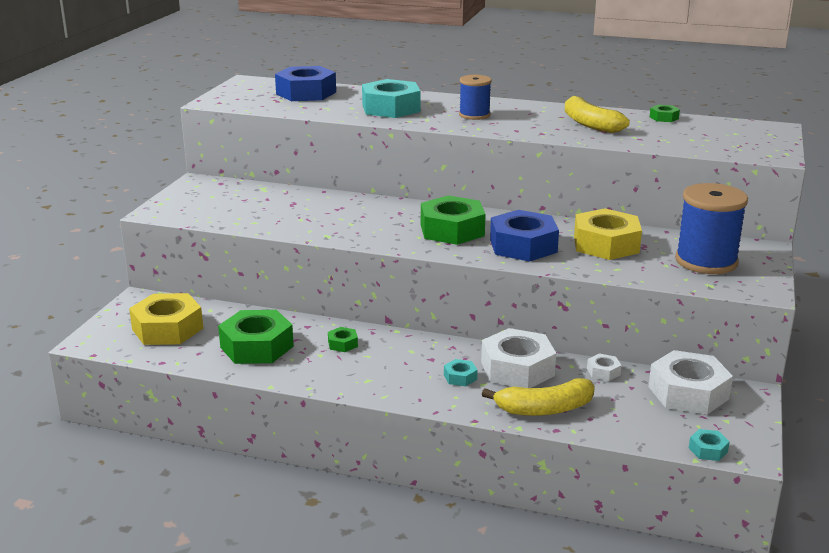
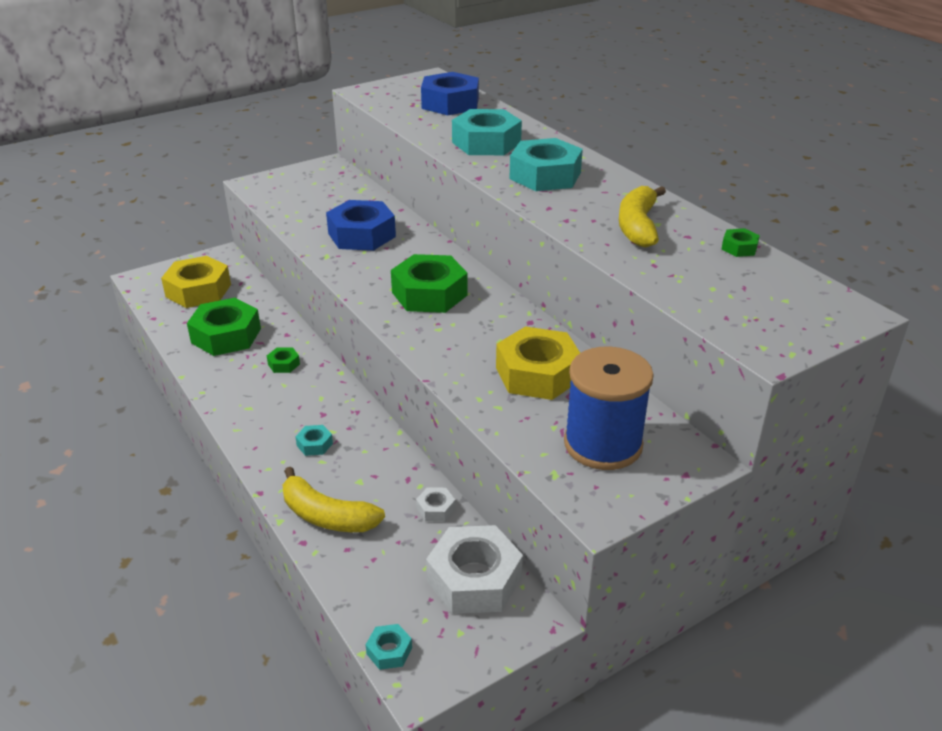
camera: 40 degrees right, 10 degrees up
blue spool [459,75,492,120] -> turquoise nut [509,138,583,191]
white nut [481,328,556,388] -> none
blue nut [490,210,559,262] -> blue nut moved to [326,200,396,251]

